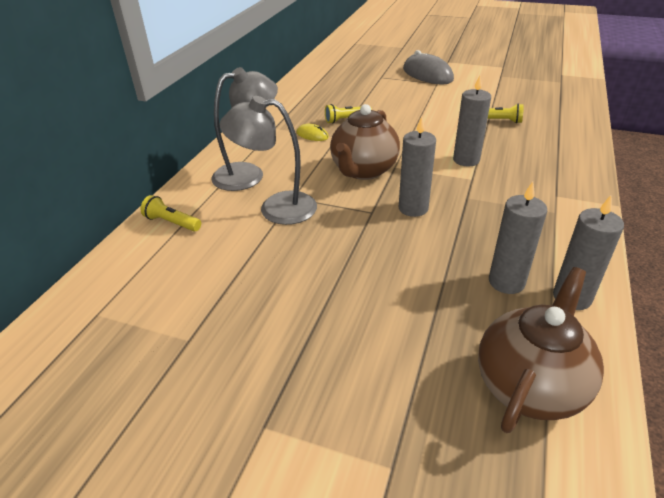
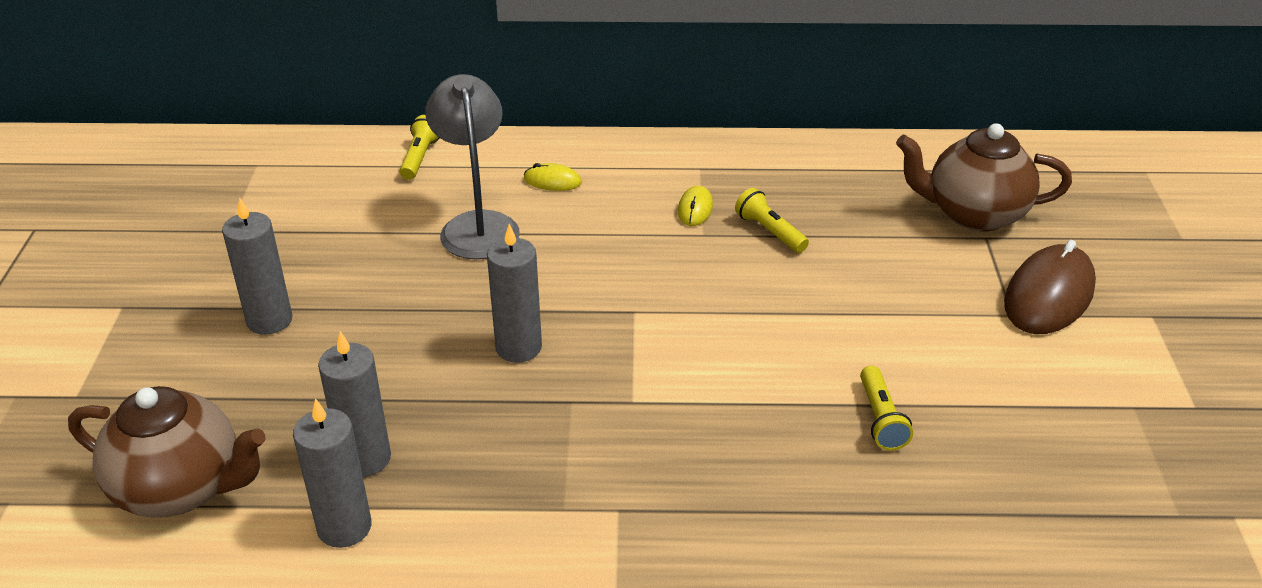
camera: 70 degrees right, 0 degrees up
grey lamp [211,67,278,191] -> yellow mouse [524,163,582,191]
brown teapot [330,104,400,180] -> brown teapot moved to [896,123,1072,232]
grey mouse [403,50,454,84] -> brown mouse [1004,240,1096,334]
grey candle [453,75,491,167] -> grey candle moved to [222,197,292,335]

